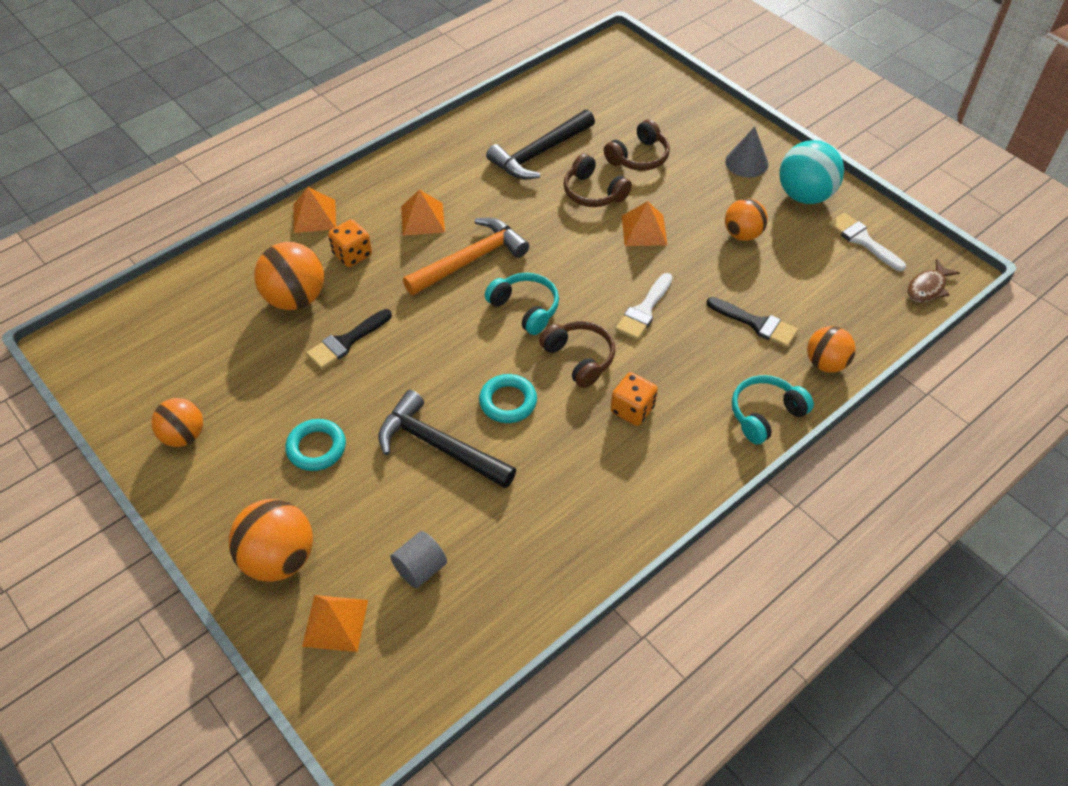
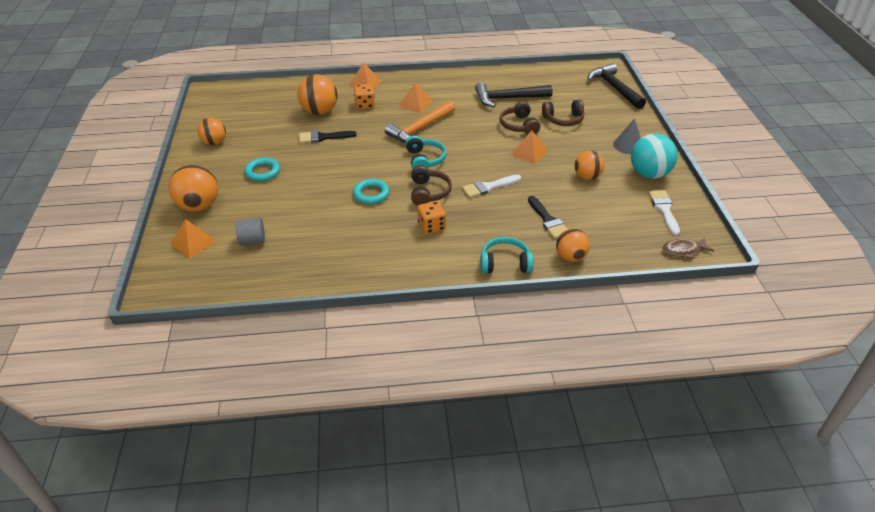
camera: 35 degrees right, 10 degrees down
black hammer [378,390,516,488] -> black hammer moved to [587,63,646,109]
orange hammer [403,218,529,295] -> orange hammer turned 135 degrees clockwise [385,100,455,143]

